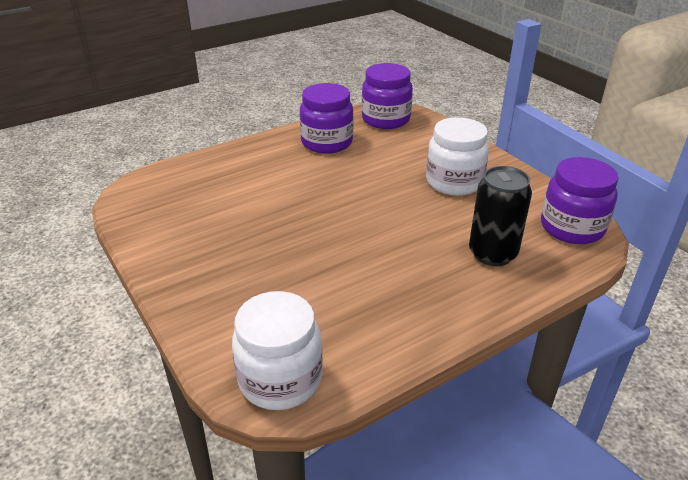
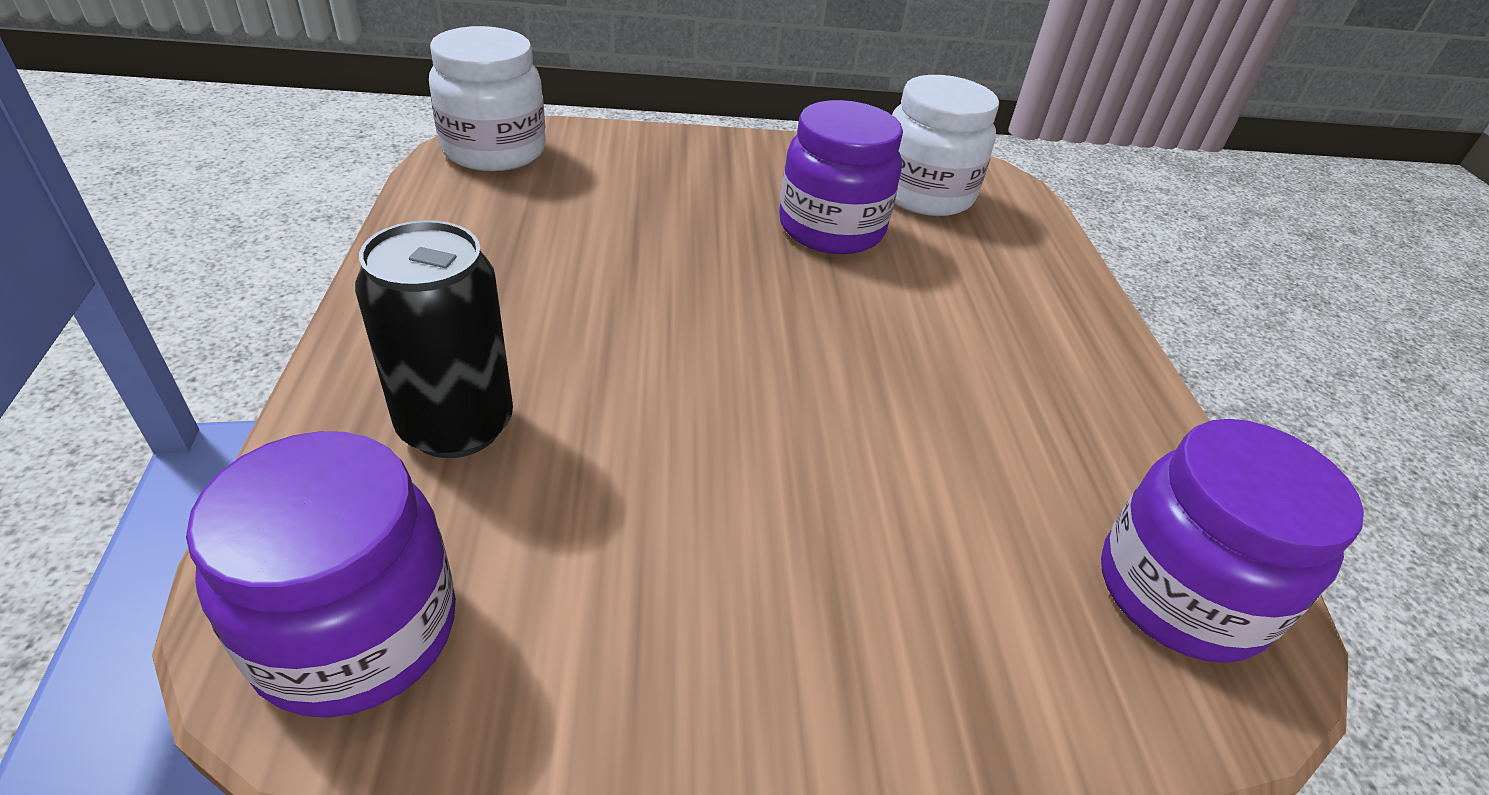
camera: 115 degrees right, 5 degrees up
purple jar [300,83,354,154] -> purple jar moved to [779,100,903,254]
white jar [426,117,489,196] -> white jar moved to [892,75,999,216]

